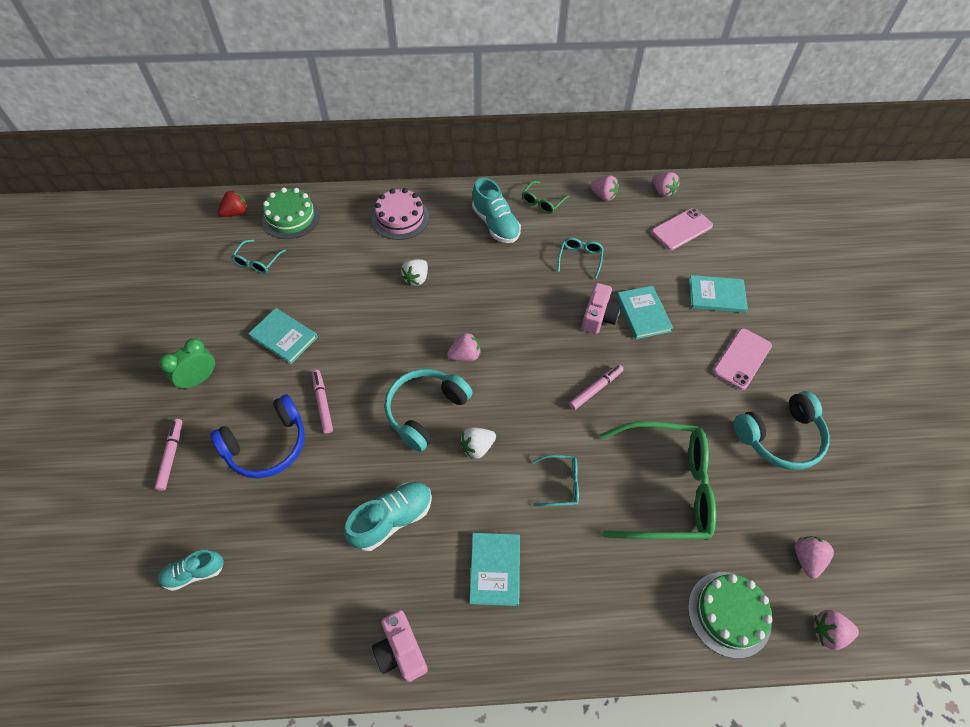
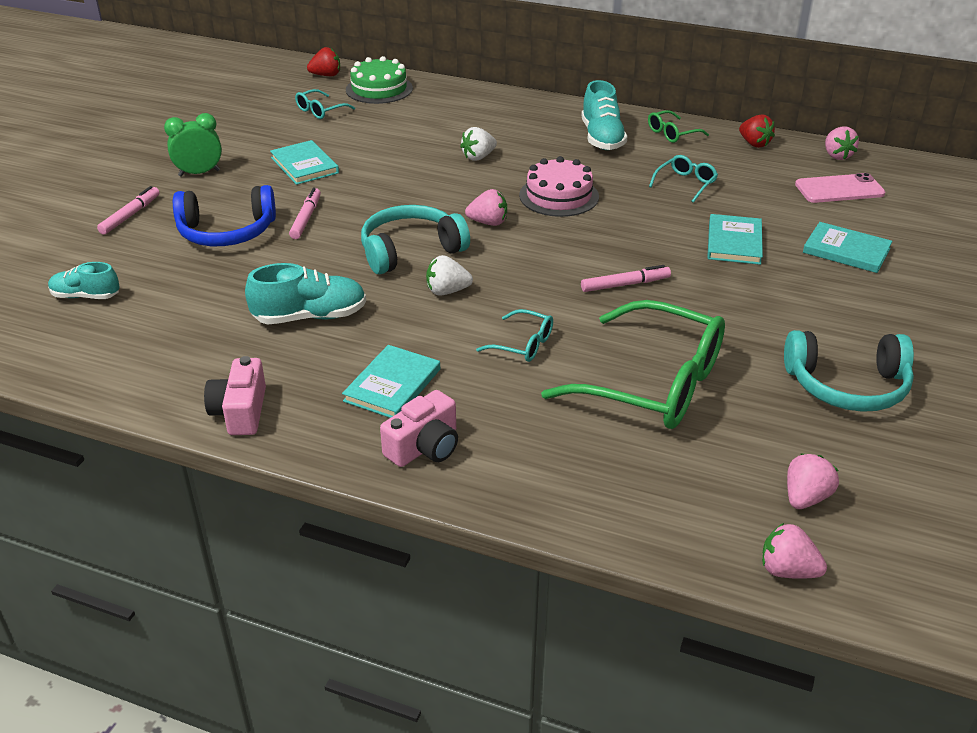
camera: 25 degrees right, 20 degrees down
pink cake [372,188,429,240] -> pink cake moved to [519,156,599,217]
pink camera [582,283,621,334] -> pink camera moved to [380,390,458,467]
pink strawberry [590,175,619,201] -> red strawberry [739,114,775,148]
green cake [688,572,773,658] -> none
pink phone [713,328,772,390] -> none

